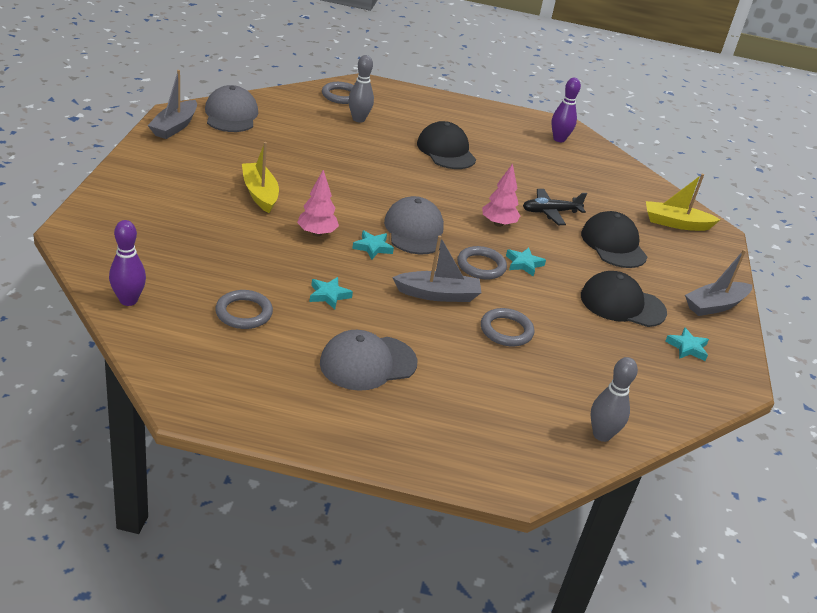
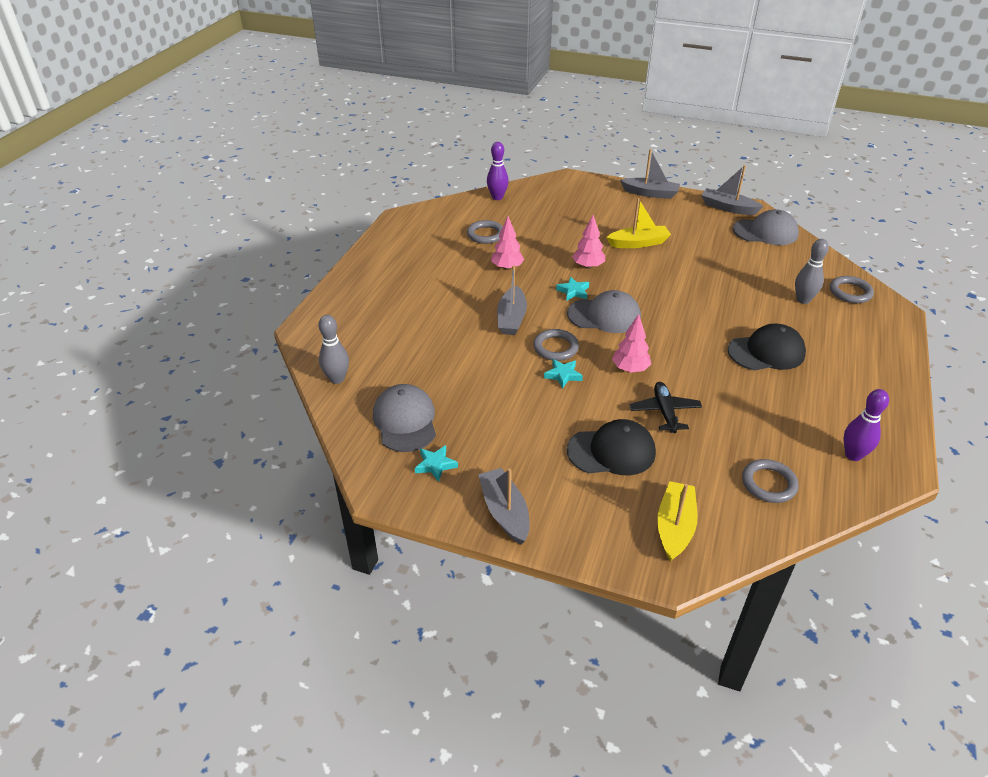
camera: 105 degrees right, 5 degrees up
turquoise star [309,277,353,309] -> pink tree [491,216,524,270]
grey cap [320,330,417,391] -> grey cap moved to [373,384,436,452]
grey ring [481,308,534,346] -> grey ring moved to [742,459,799,503]
black cap [581,271,667,327] -> none
none -> grey boat [620,149,680,199]

